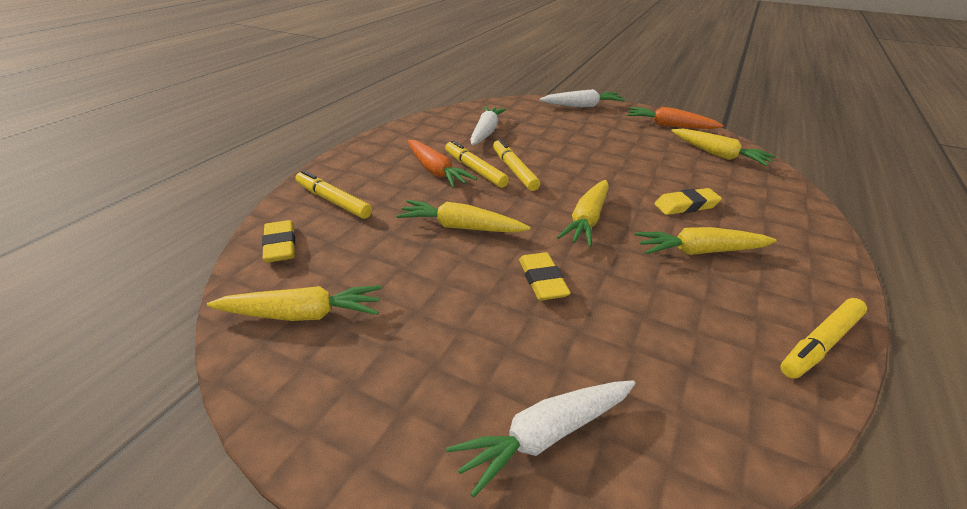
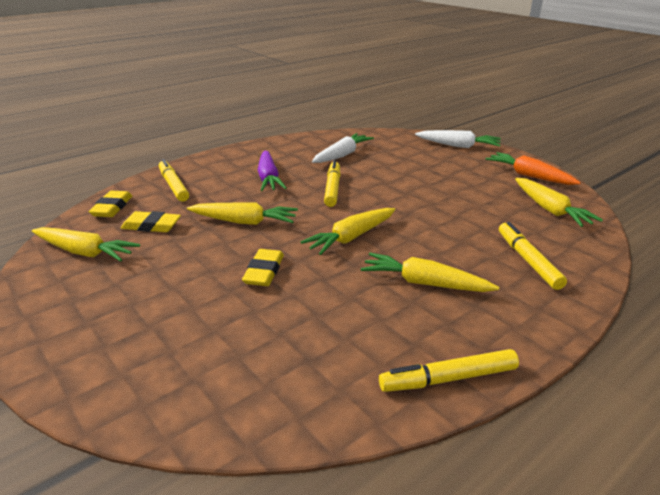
camera: 25 degrees right, 5 degrees down
yellow carrot [396,200,531,233] -> yellow carrot turned 150 degrees clockwise [187,202,298,225]
orange carrot [408,140,477,188] -> purple carrot [258,150,287,191]
yellow marker [445,140,509,188] -> yellow marker moved to [499,222,567,290]
white carrot [446,380,636,498] -> none
yellow eraser [654,188,722,215] -> yellow eraser moved to [121,211,181,232]

